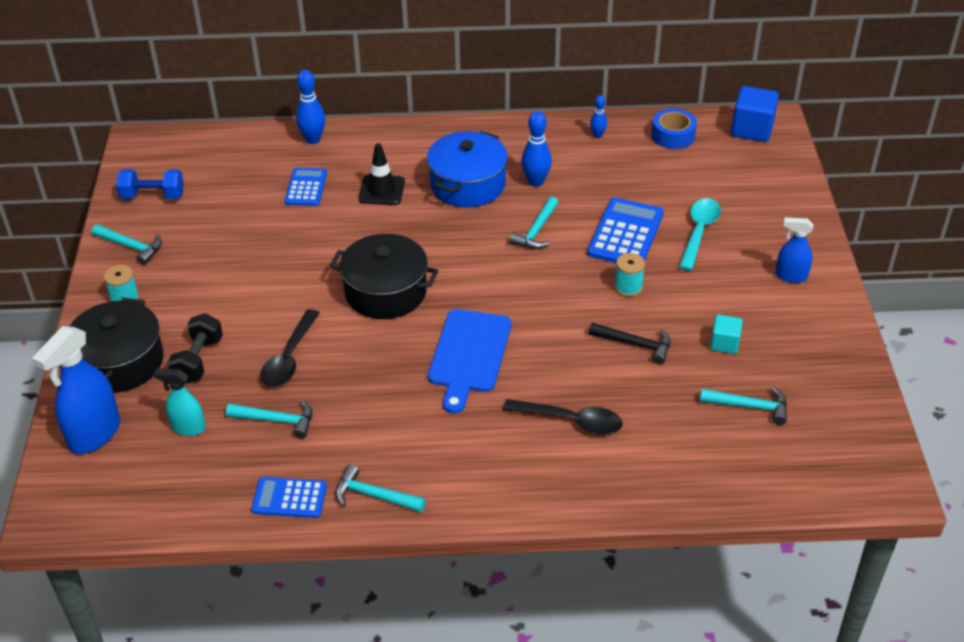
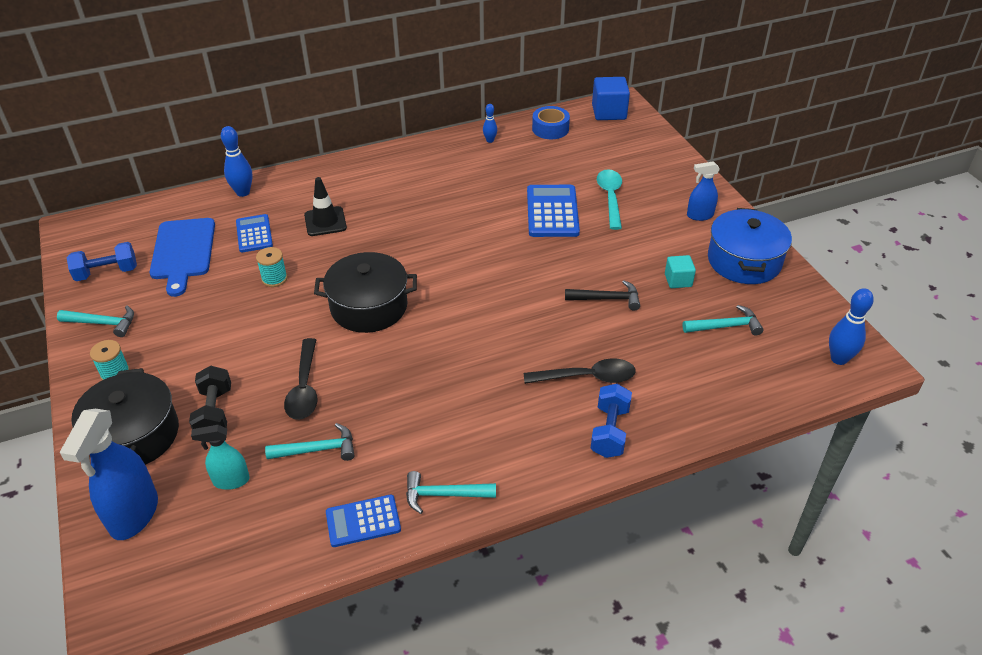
camera: 20 degrees left, 0 degrees up
blue pot [427,131,508,207] -> blue pot moved to [708,208,792,284]
blue cutting board [428,309,512,414] -> blue cutting board moved to [150,218,215,297]
turquoise hammer [509,196,558,249] -> none
blue bowling pin [521,111,552,187] -> blue bowling pin moved to [829,288,874,365]
turquoise spool [614,253,645,297] -> turquoise spool moved to [256,247,287,287]
none -> blue dumbbell [590,384,632,458]

